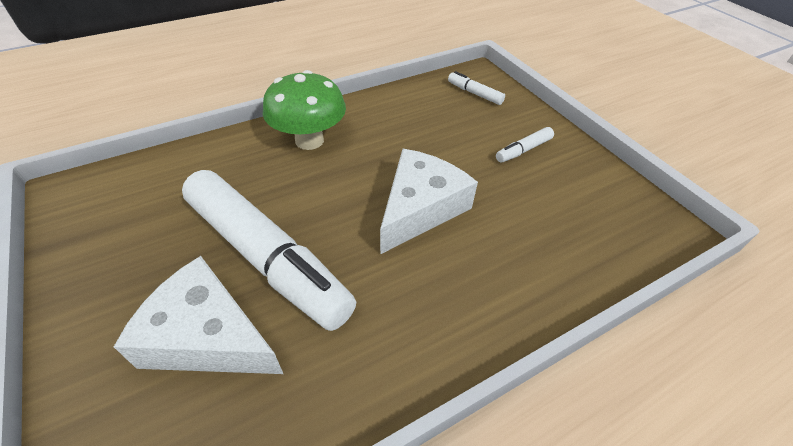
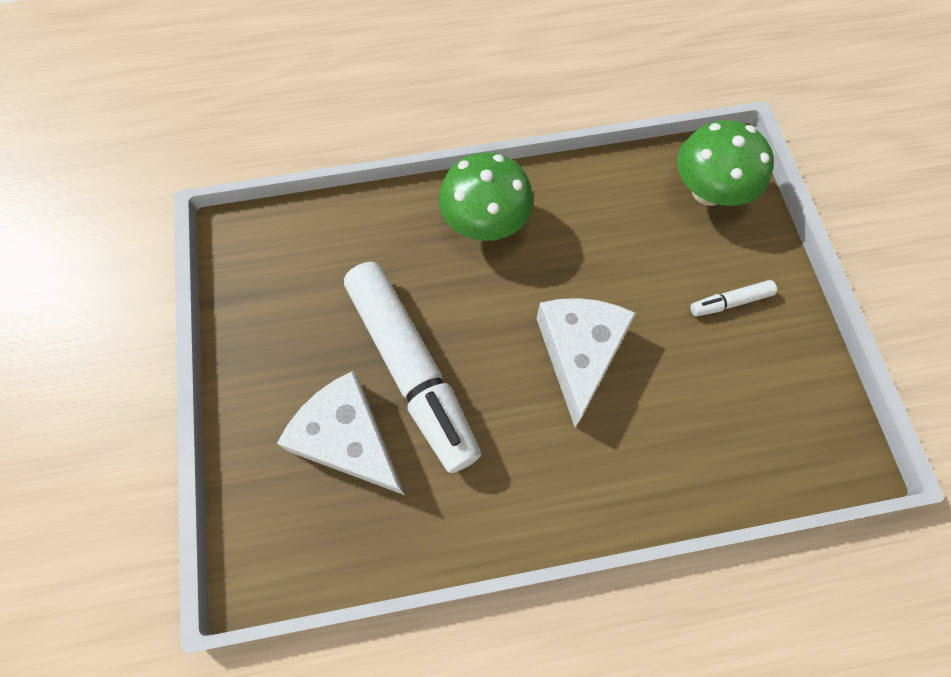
camera: 20 degrees right, 20 degrees up
white cheese [380,149,478,254] -> white cheese turned 45 degrees counterclockwise [536,298,636,427]
white marker [448,71,505,105] -> green mushroom [677,120,774,206]

